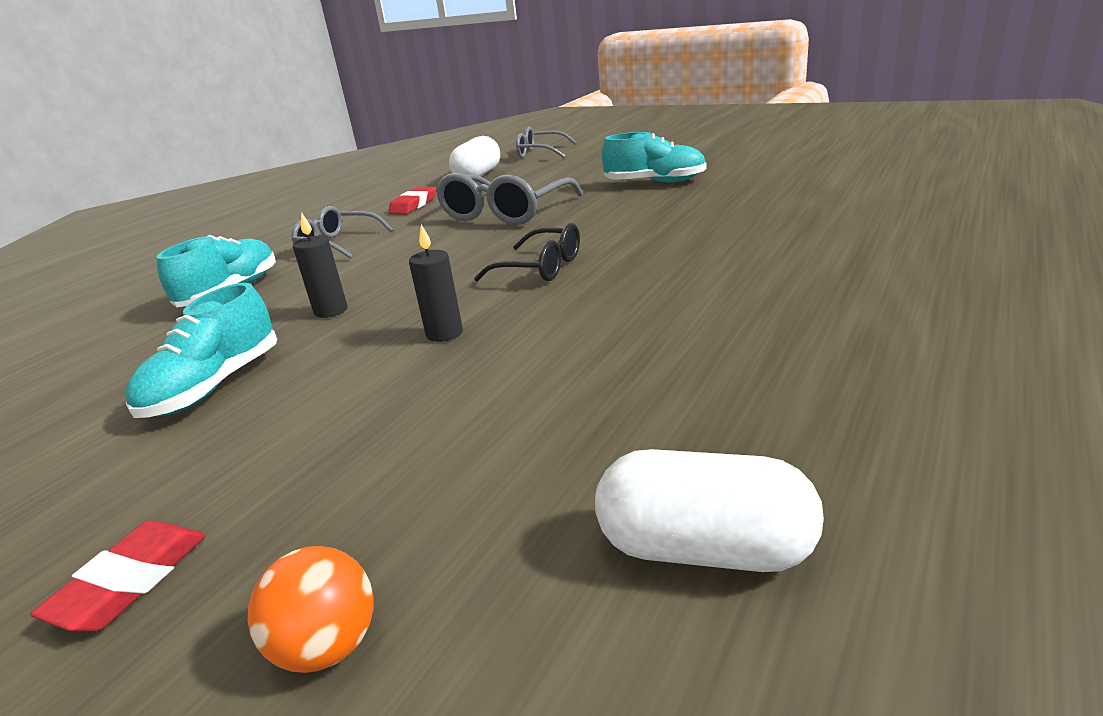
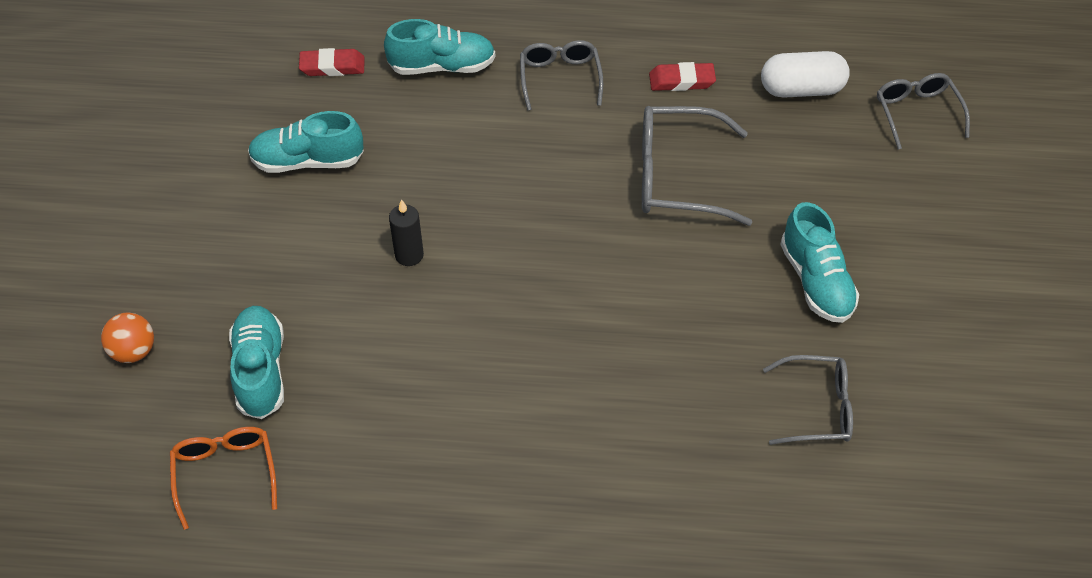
camera: 60 degrees right, 25 degrees up
red eraser [30,520,206,632] -> red eraser moved to [299,48,365,76]
black candle [293,212,348,318] -> none
black glasses [474,223,580,282] -> none
white capsule [595,449,824,572] -> orange glasses [170,427,277,530]
none -> turquoise shoe [229,306,284,419]
none -> grey glasses [763,355,853,445]

